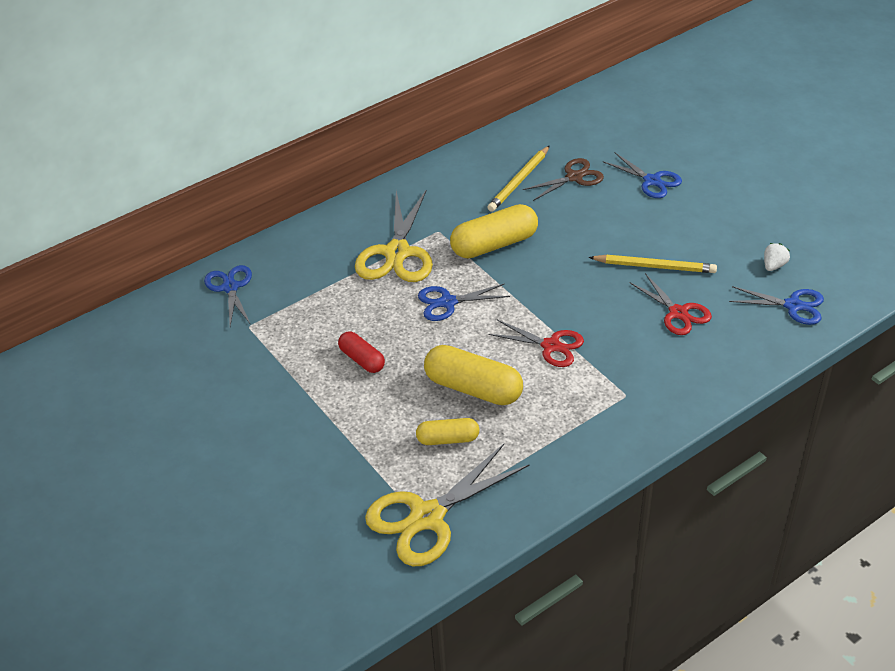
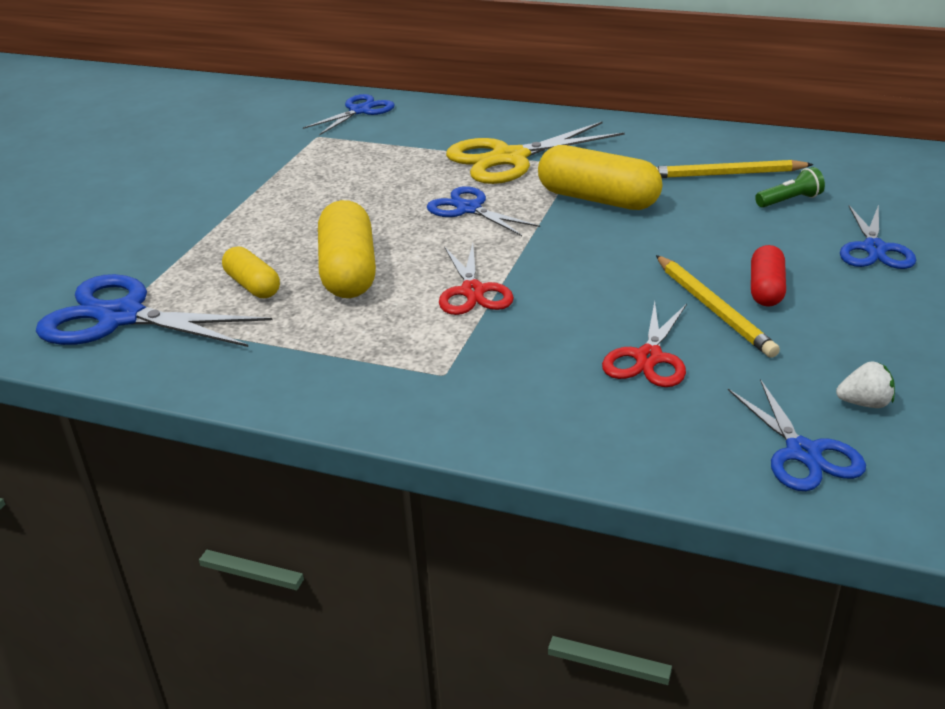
camera: 55 degrees right, 10 degrees down
red capsule [338,331,385,373] -> red capsule moved to [751,245,786,307]
yellow scissors [365,444,530,566] -> blue scissors [36,274,273,347]
brown scissors [523,158,604,201] -> green flashlight [755,167,825,207]

